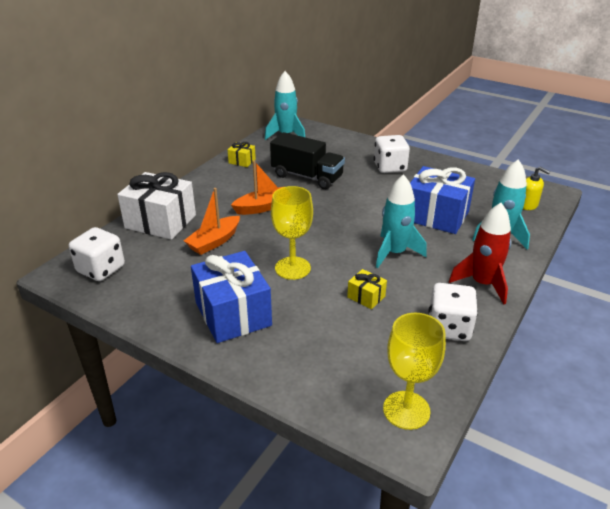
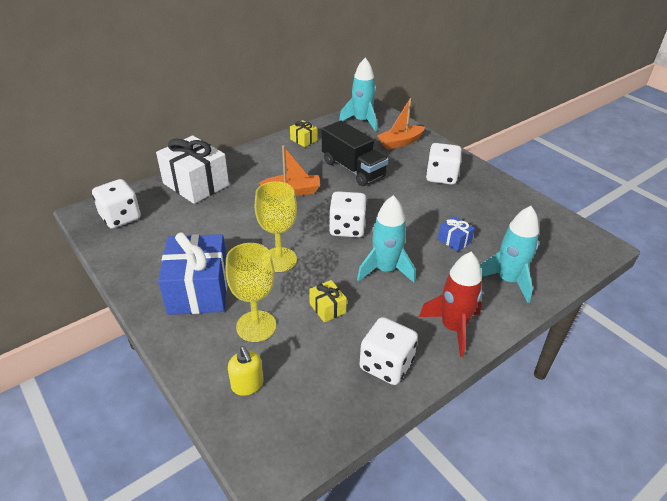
camera: 20 degrees right, 5 degrees up
orange boat [184,188,240,255] -> orange boat moved to [377,98,425,150]
yellow goblet [383,313,446,430] -> yellow goblet moved to [225,243,276,342]
blue gift [410,166,475,234] -> blue gift [438,216,475,252], size x0.46
yellow soap dispenser [523,167,550,210] -> yellow soap dispenser moved to [228,346,264,396]
none -> white dice [329,191,367,237]

